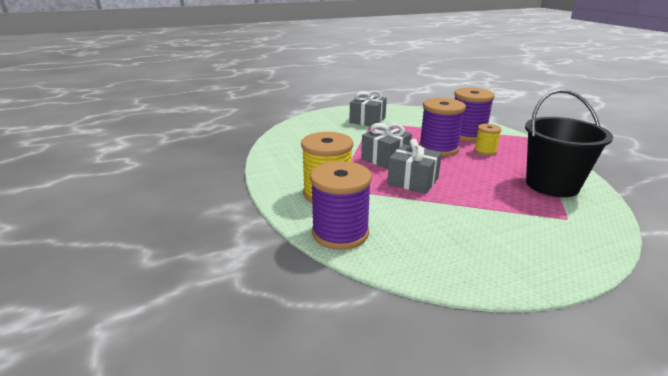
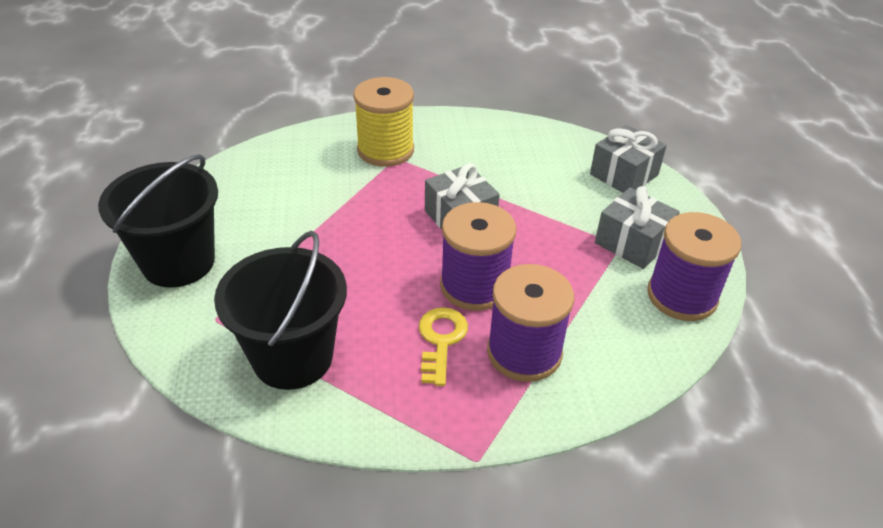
camera: 105 degrees right, 15 degrees up
purple spool [310,161,372,250] -> purple spool moved to [647,212,741,321]
grey gift [387,139,442,194] -> grey gift moved to [590,125,667,193]
yellow spool [474,124,502,156] -> yellow key [419,307,468,386]
none -> black bucket [98,154,218,288]

